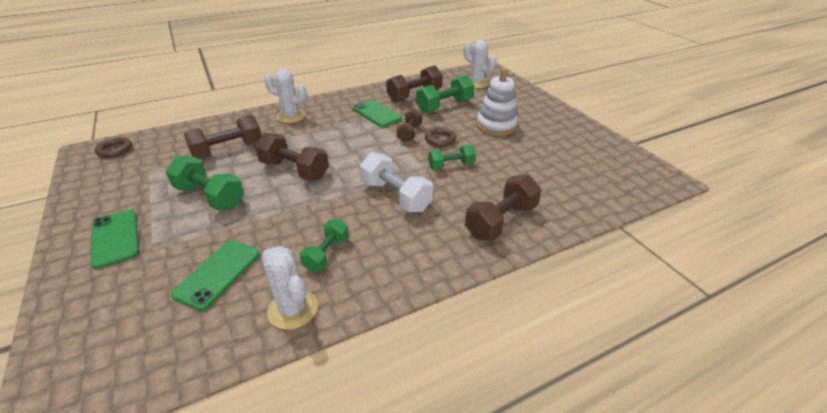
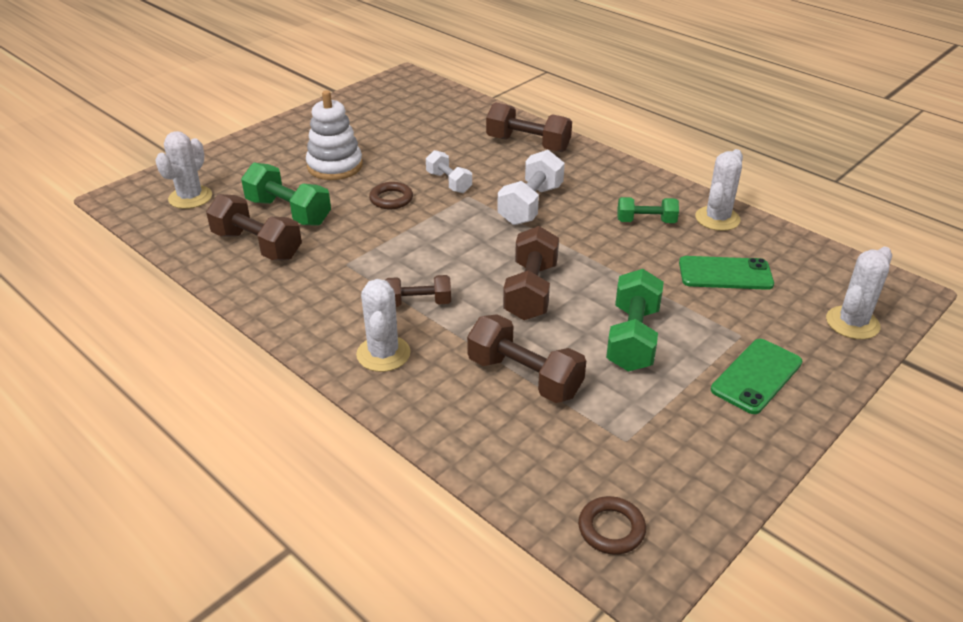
camera: 110 degrees left, 0 degrees up
green phone [353,100,402,127] -> none
brown dumbbell [397,108,422,142] -> brown dumbbell moved to [386,275,451,307]
green dumbbell [428,145,476,170] -> white dumbbell [426,150,472,193]
none -> white cactus [826,247,892,339]

